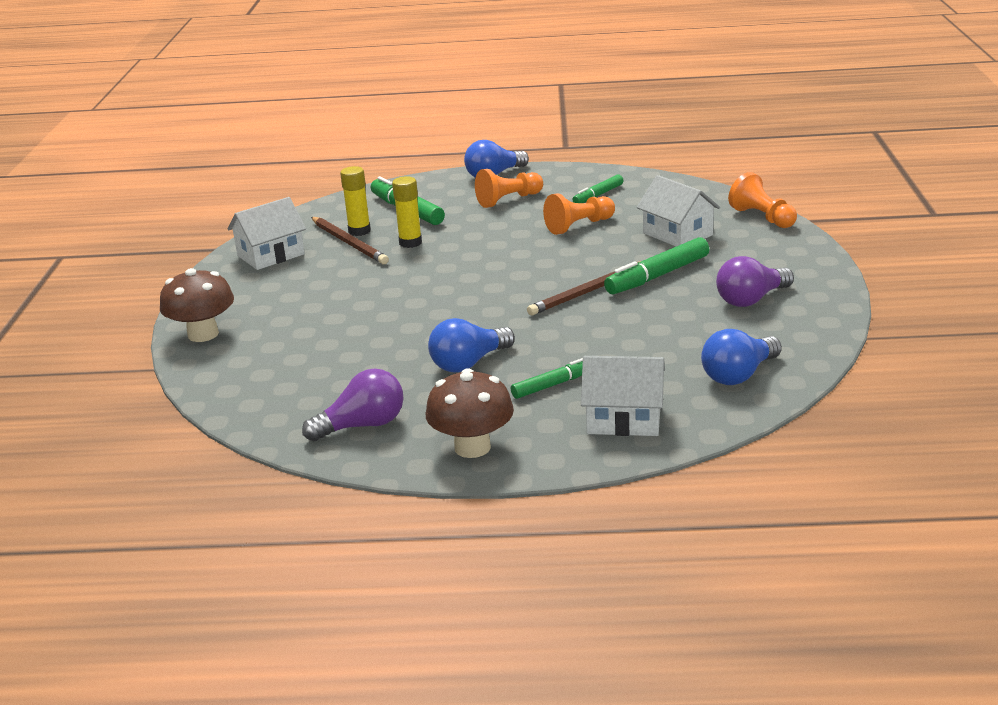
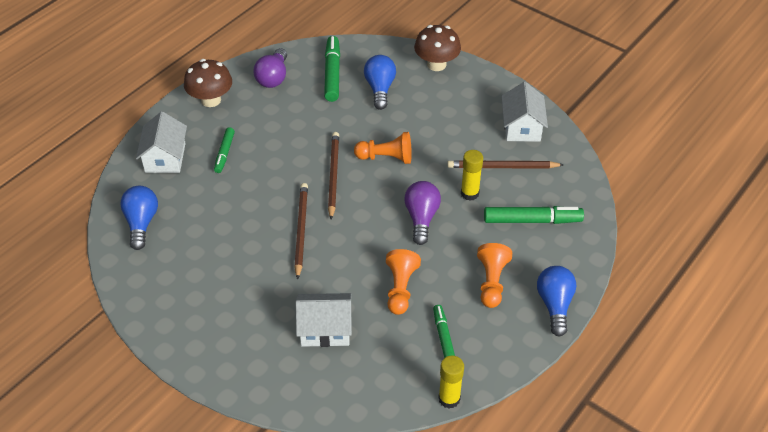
camera: 125 degrees right, 20 degrees up
yellow glue stick [340,166,371,236] -> yellow glue stick moved to [438,356,464,408]
blue light bulb [428,318,515,373] -> blue light bulb moved to [364,55,396,110]
white house [581,356,665,436] -> white house turned 45 degrees counterclockwise [136,111,187,173]
green marker [604,237,710,294] -> green marker moved to [324,36,340,102]
purple light bulb [716,256,794,307] -> purple light bulb moved to [404,181,441,245]
orange pawn [728,172,797,228] -> orange pawn moved to [354,132,412,164]
none -> brown pencil [328,132,339,220]

